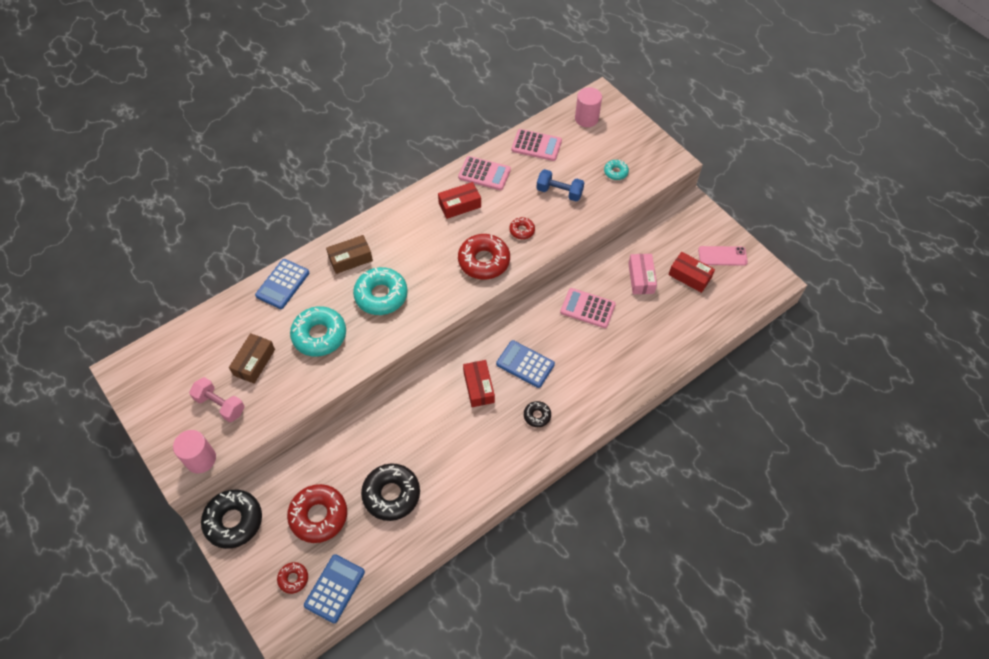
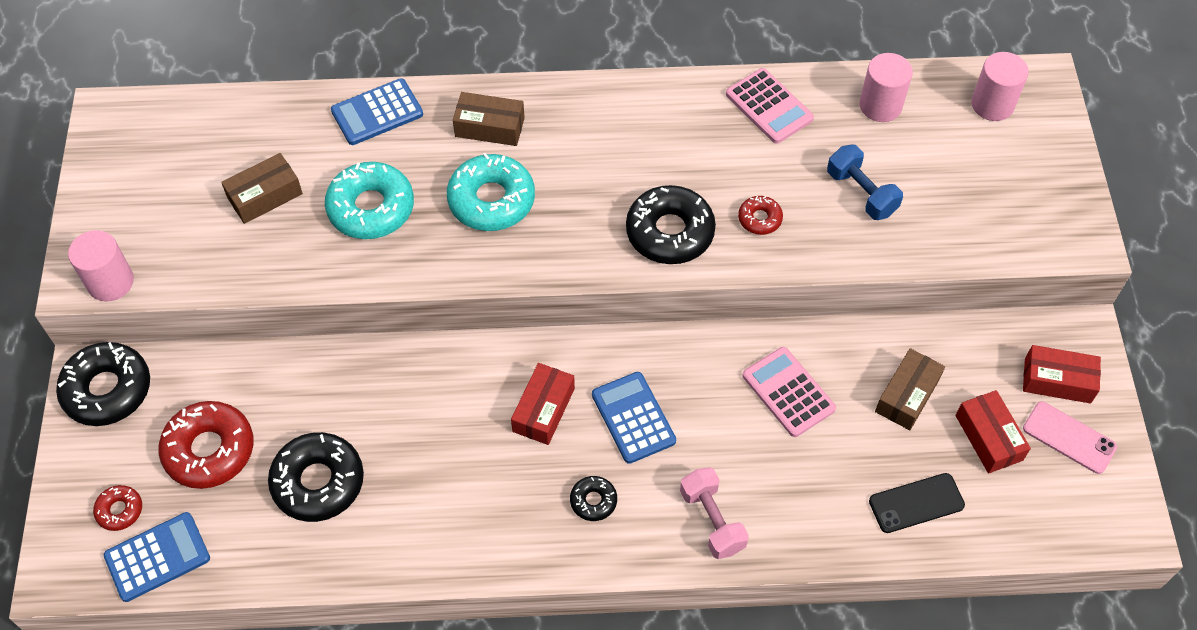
camera: 35 degrees right, 0 degrees up
pink dumbbell [189,377,245,422] -> pink dumbbell moved to [680,467,749,559]
red box [438,182,481,219] -> red box moved to [1023,345,1101,403]
red donut [458,234,510,280] -> black donut [626,185,716,264]
pink calculator [511,129,562,161] -> pink cylinder [859,53,913,122]
turquoise donut [604,160,629,180] -> none
pink box [628,254,657,294] -> brown box [875,348,945,430]
none -> black phone [869,473,965,533]

